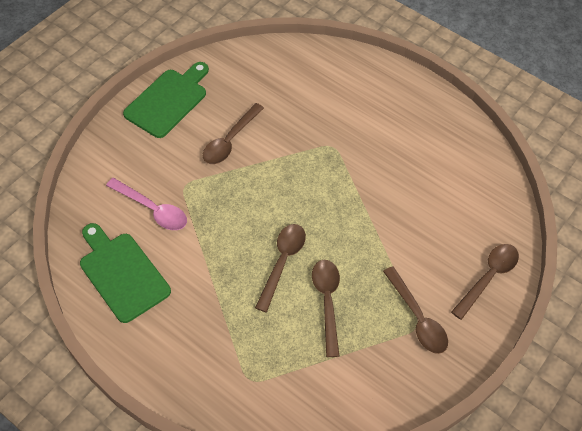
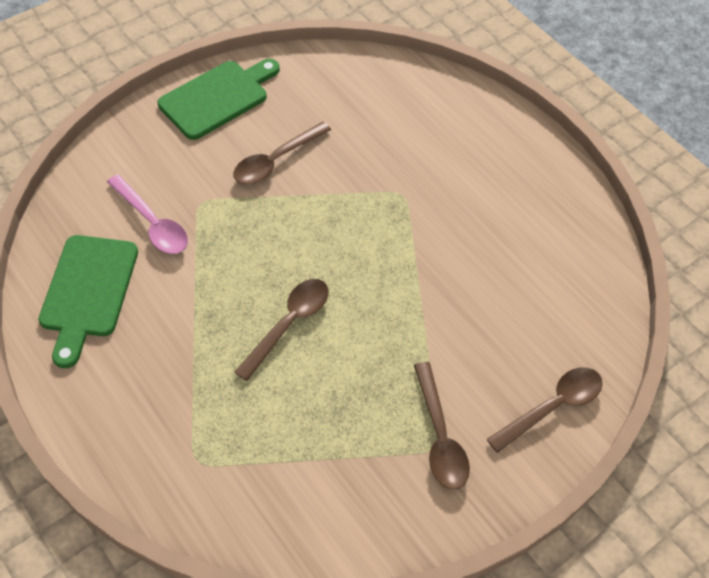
camera: 15 degrees right, 0 degrees up
green cutting board [80,223,171,323] -> green cutting board turned 150 degrees counterclockwise [38,235,138,368]
brown spoon [312,260,340,357] -> none

